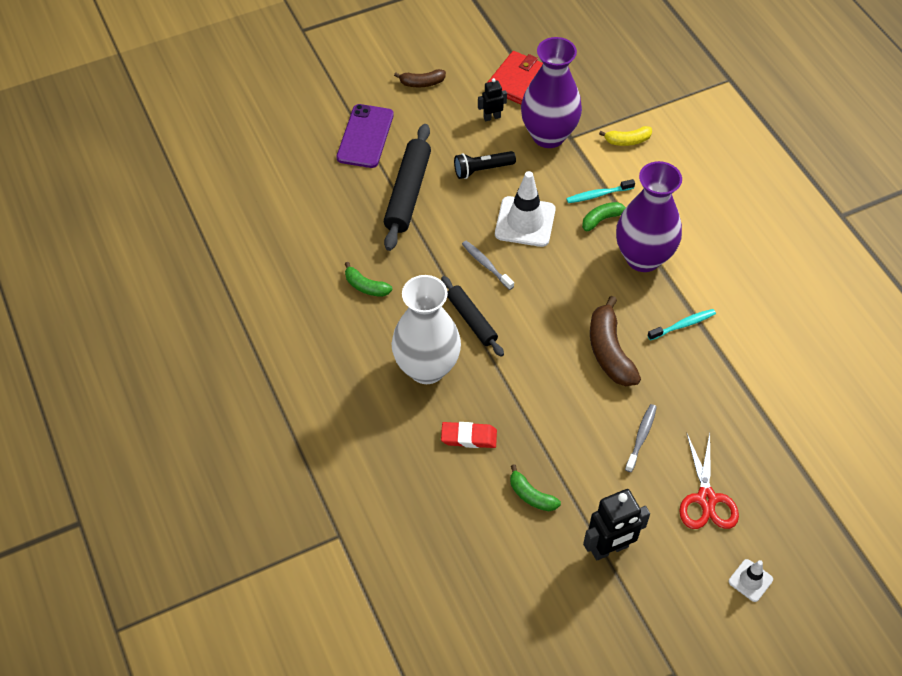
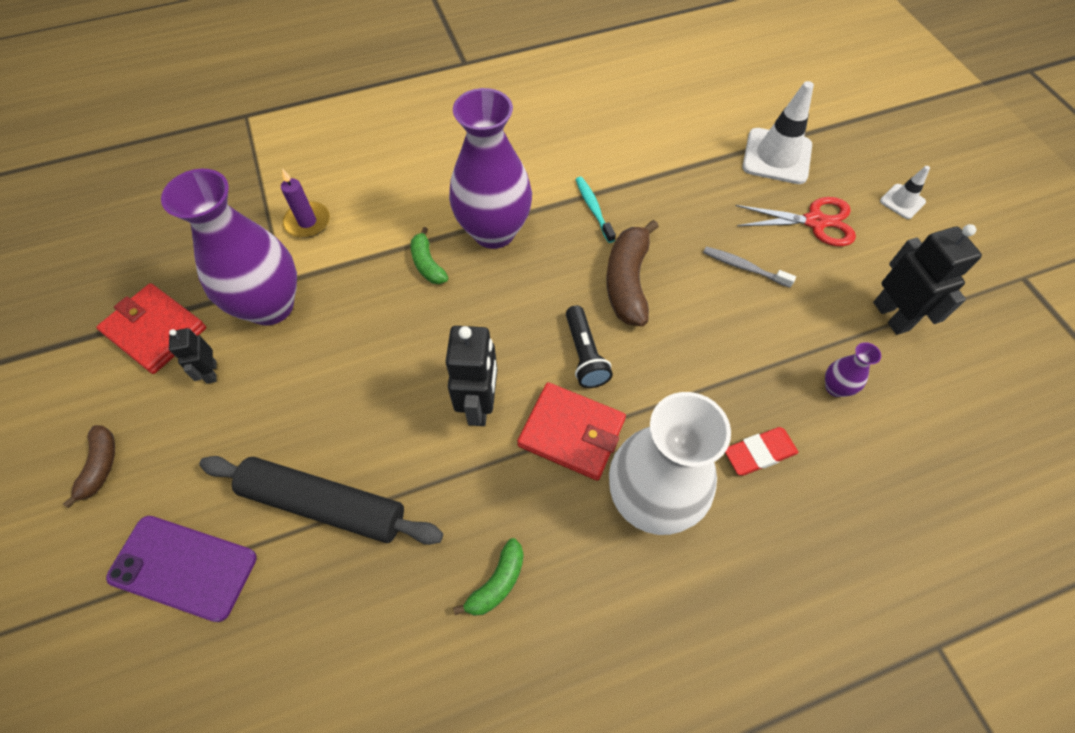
camera: 85 degrees left, 5 degrees up
black rolling pin [441,276,504,357] -> red wallet [517,382,626,481]
red eraser [441,422,497,448] -> red eraser turned 60 degrees clockwise [725,427,799,476]
black flashlight [454,151,516,179] -> black flashlight moved to [566,305,613,388]
grey toothbrush [462,241,514,290] -> black robot [445,326,497,426]
white traffic cone [495,171,556,247] -> white traffic cone moved to [742,81,814,184]
green banana [510,464,561,511] -> purple vase [825,342,881,397]
turquoise toothbrush [566,179,635,203] -> none
brown banana [590,296,641,386] -> brown banana turned 105 degrees clockwise [606,220,659,326]
yellow banana [599,126,652,146] -> purple candle [281,169,330,238]

